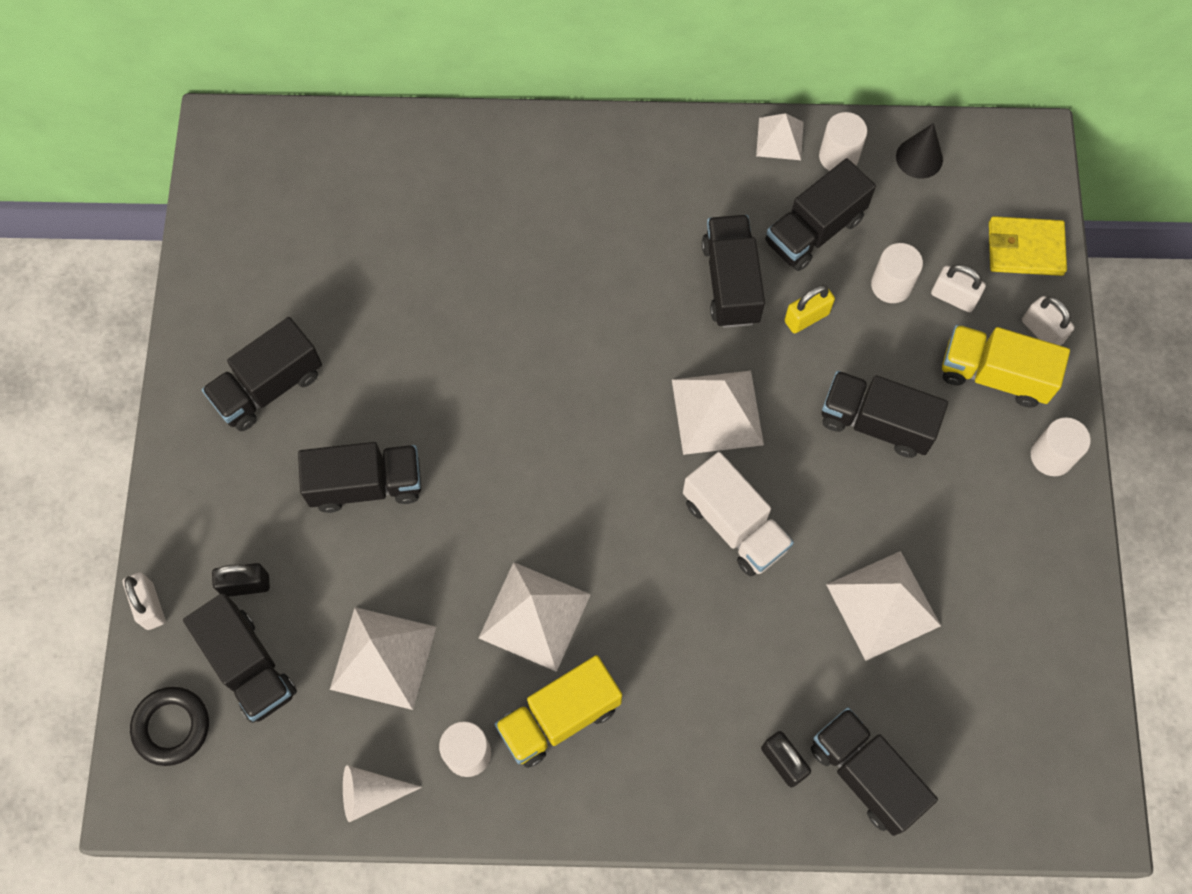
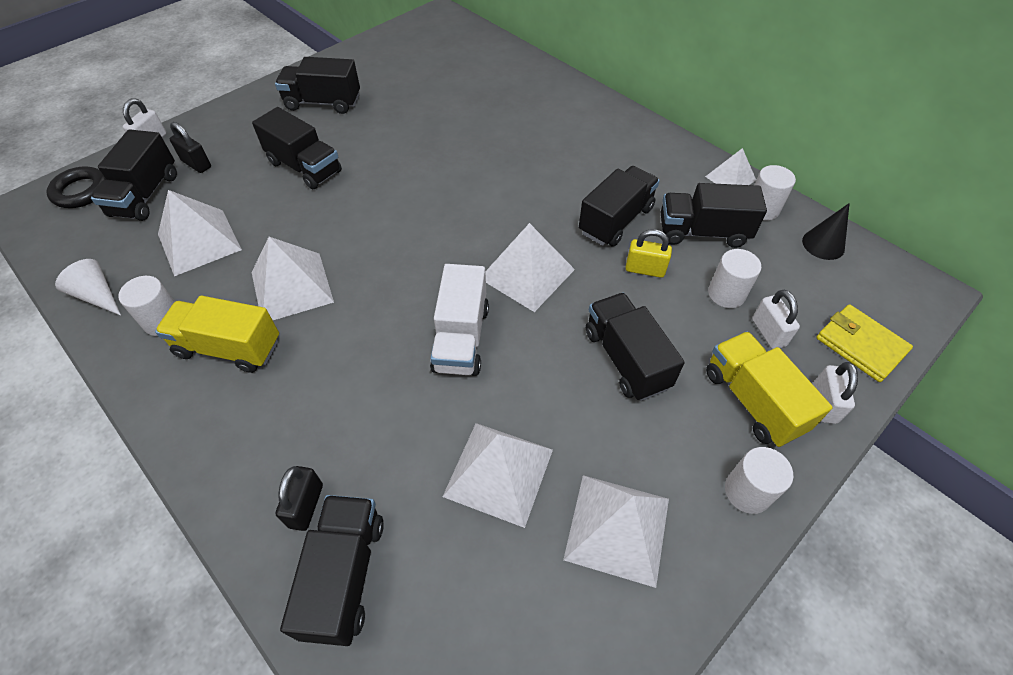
camera: 45 degrees right, 15 degrees down
none -> white pyramid [563,475,669,588]

